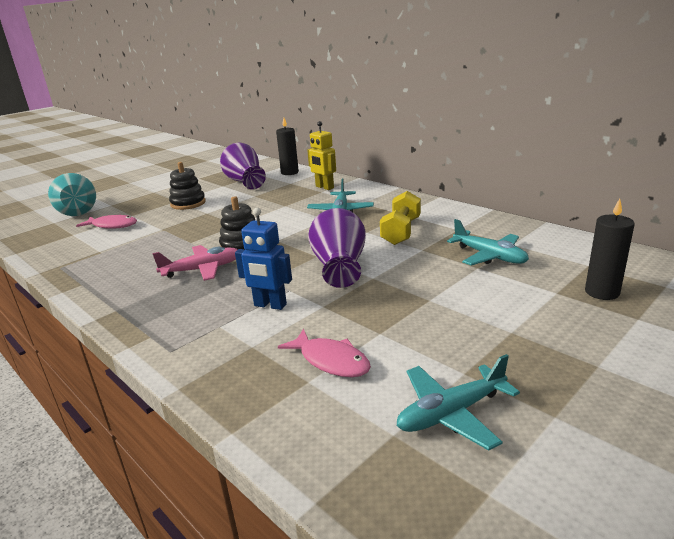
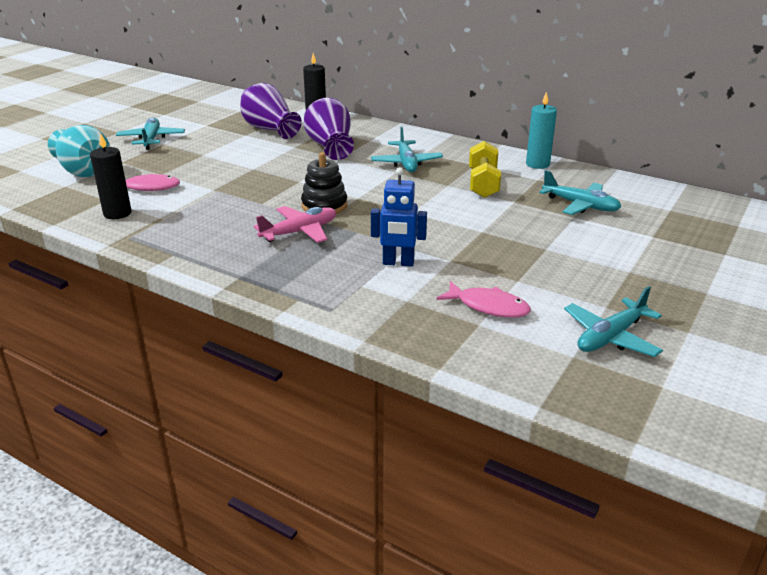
camera: 15 degrees left, 5 degrees up
black stacking toy [169,162,206,210] -> none
yellow robot [307,121,336,190] -> none
purple vase [308,208,366,288] -> purple vase moved to [304,97,354,160]
black candle [585,199,635,300] -> black candle moved to [90,134,131,219]
none -> turquoise plane [116,117,185,150]
none -> turquoise candle [526,92,557,169]

